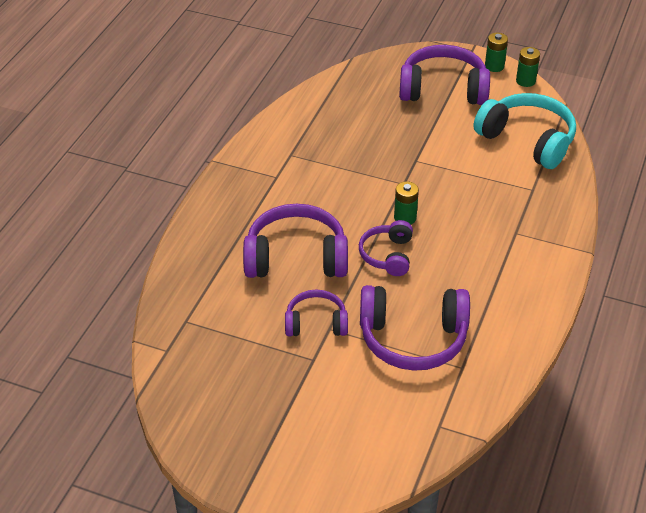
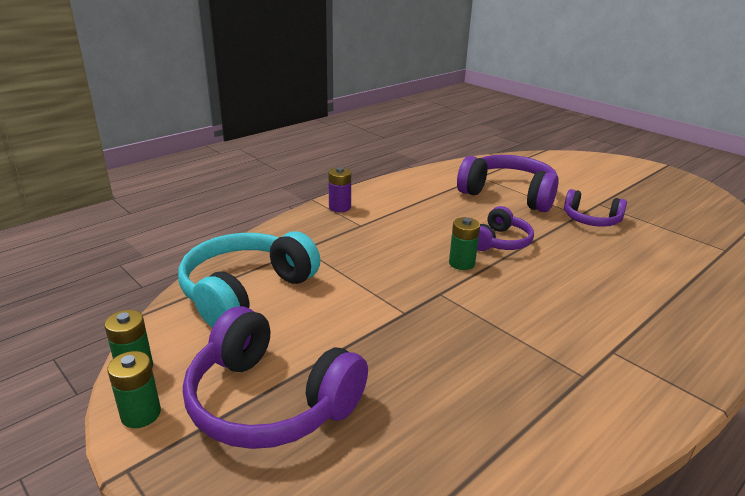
camera: 155 degrees left, 15 degrees down
purple headphones [243,204,348,278] -> none
turquoise headphones [474,93,576,169] -> turquoise headphones turned 60 degrees clockwise [178,231,320,328]
none -> purple battery [328,167,351,212]

